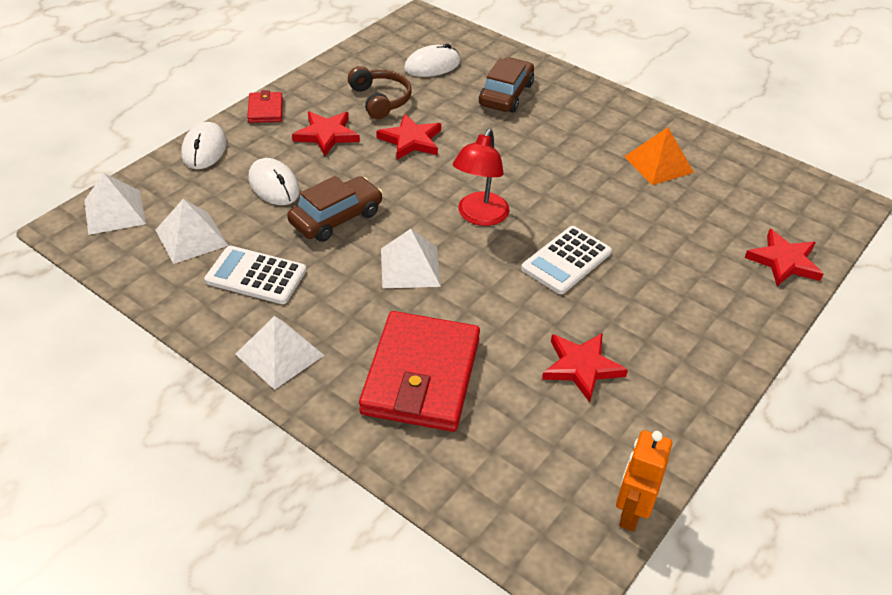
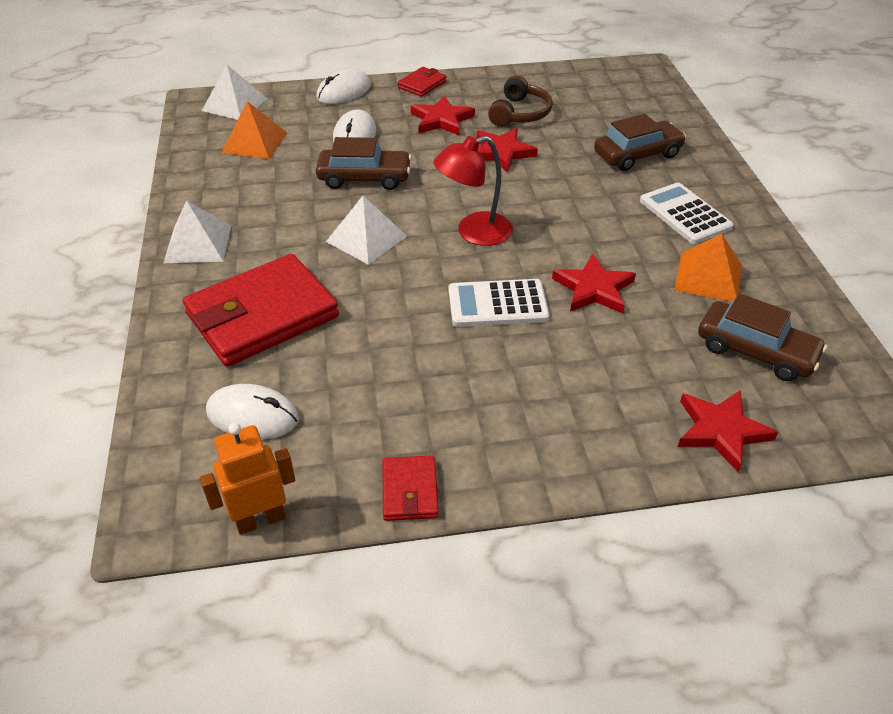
camera: 45 degrees right, 0 degrees up
white pyramid [156,199,228,264] -> orange pyramid [222,101,287,159]
white calculator [204,246,306,304] -> white calculator moved to [640,182,734,244]
white mouse [404,44,460,77] -> white mouse moved to [206,384,299,439]
red star [542,333,628,403] -> red star moved to [552,253,636,314]
none -> red wallet [382,456,438,521]
none -> brown car [698,293,827,381]

